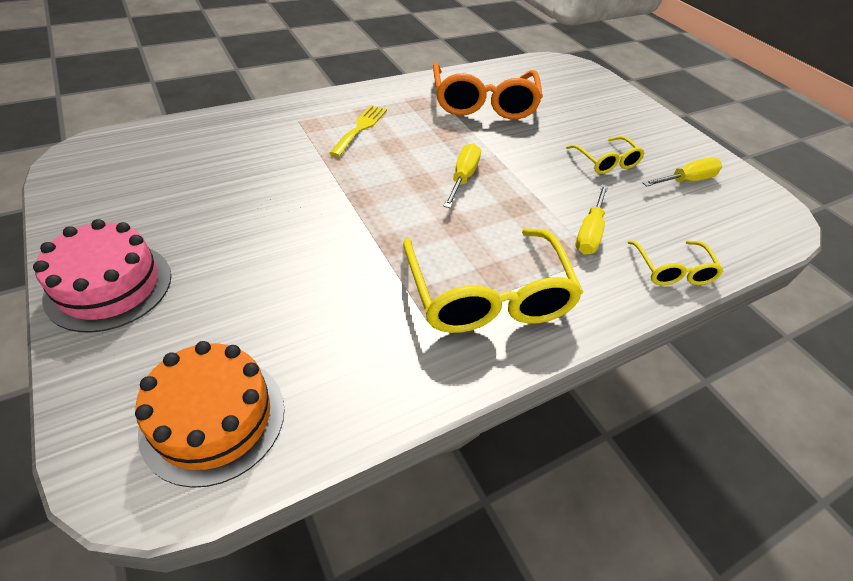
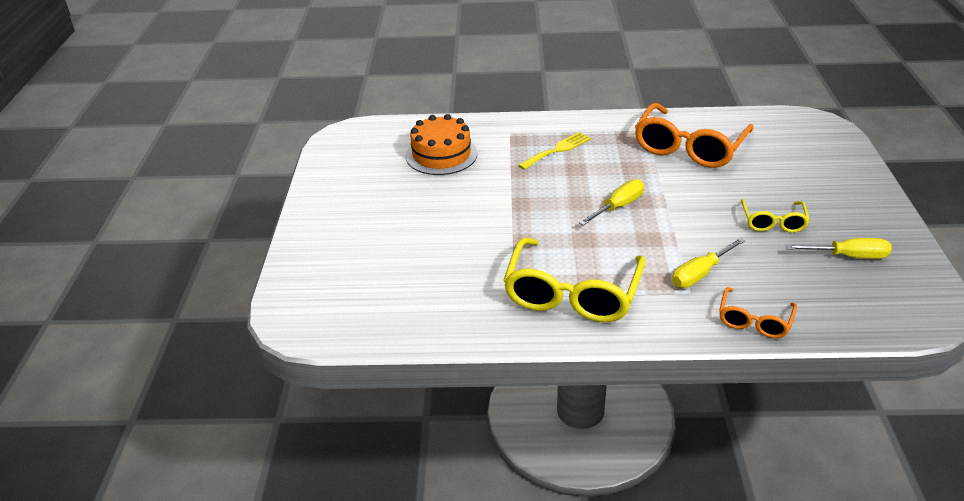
camera: 35 degrees right, 10 degrees down
pink cake [33,219,171,332] -> none
orange cake [135,341,285,488] -> orange cake moved to [406,114,478,175]
yellow glasses [628,240,724,285] -> orange glasses [719,287,797,338]

